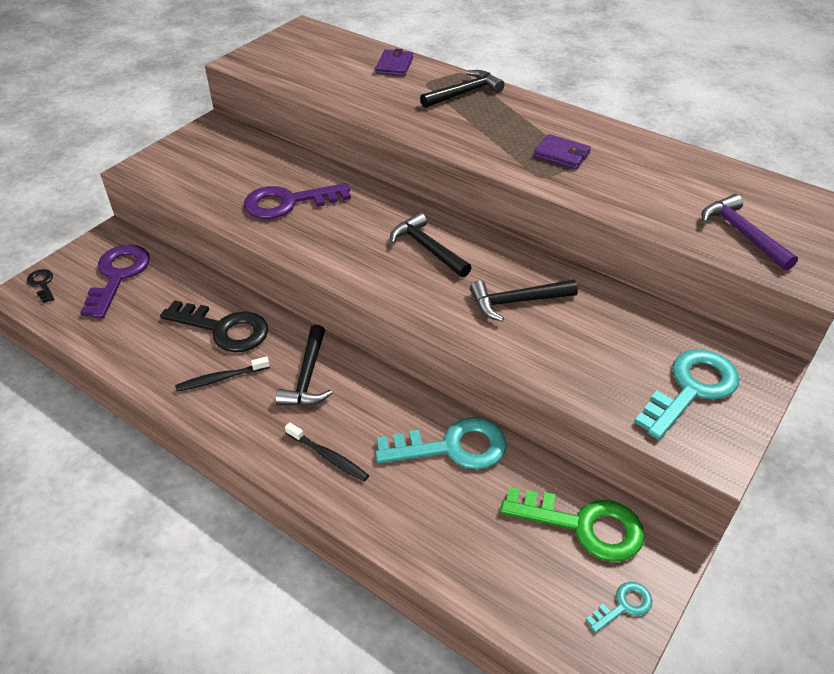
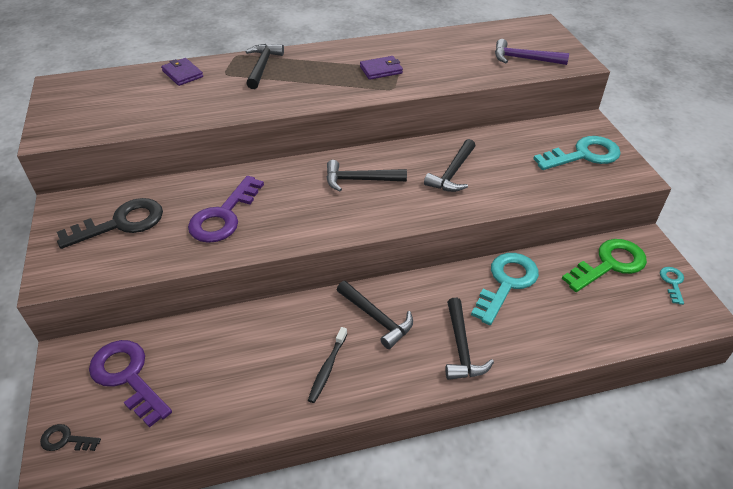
camera: 50 degrees left, 0 degrees up
black key [160,300,268,352] -> black key moved to [57,198,163,249]
black toothbrush [285,422,369,482] -> black hammer [446,298,494,380]
turquoise key [634,349,740,440] -> turquoise key turned 75 degrees clockwise [533,136,621,170]

